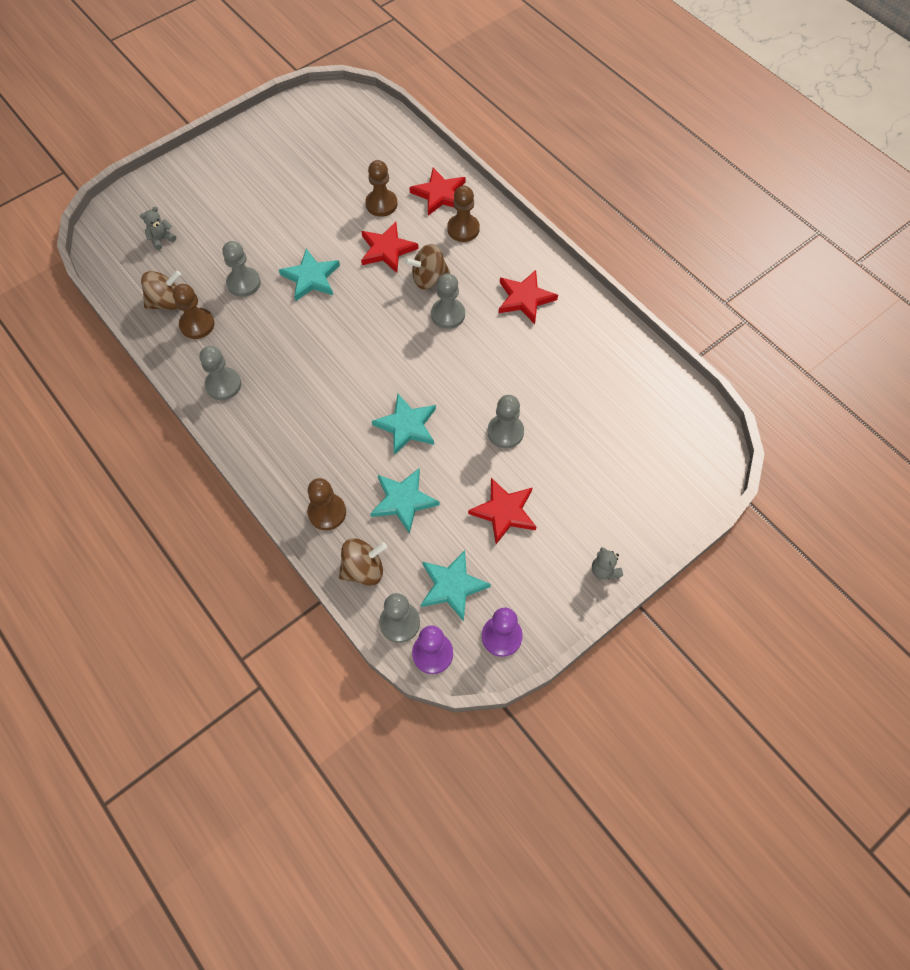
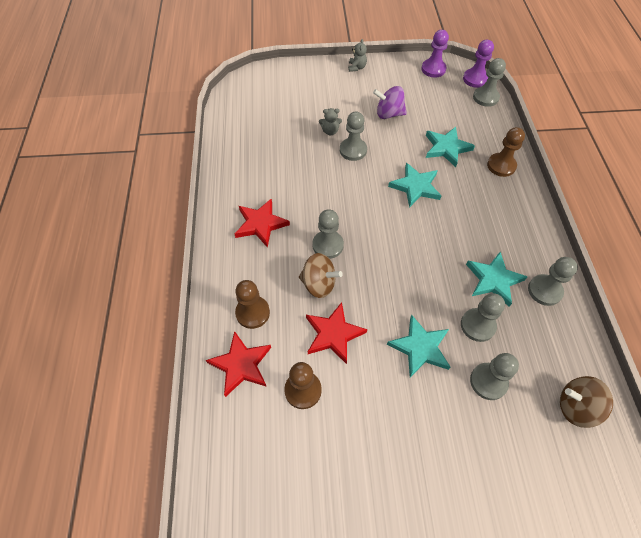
camera: 145 degrees left, 5 degrees down
grey teddy bear [140,207,176,250] -> grey teddy bear moved to [319,108,342,135]
brown pawn [173,284,215,339] -> none
brown spinning top [339,538,387,586] -> none
turquoise star [421,550,491,621] -> turquoise star moved to [466,252,528,307]
red star [468,478,536,544] -> purple spinning top [373,86,407,119]
none -> grey pawn [461,293,505,342]

